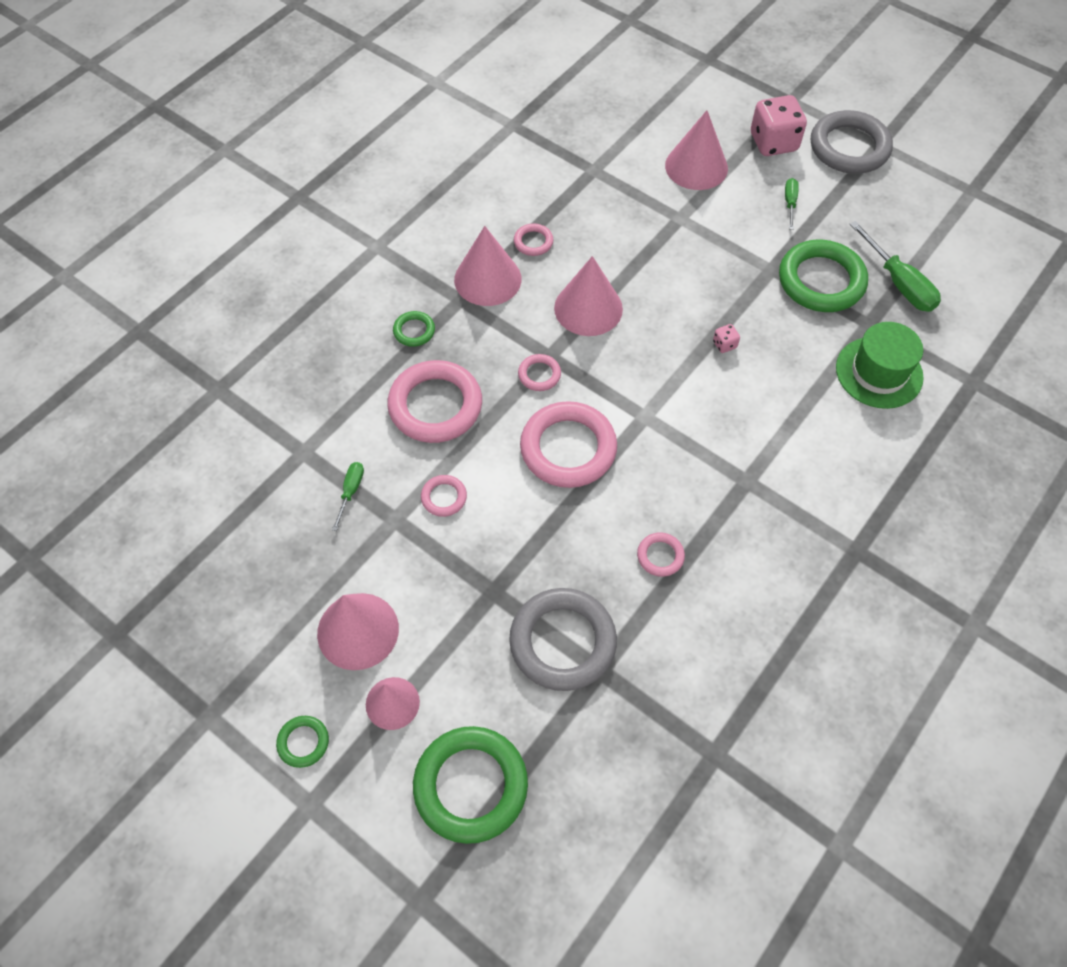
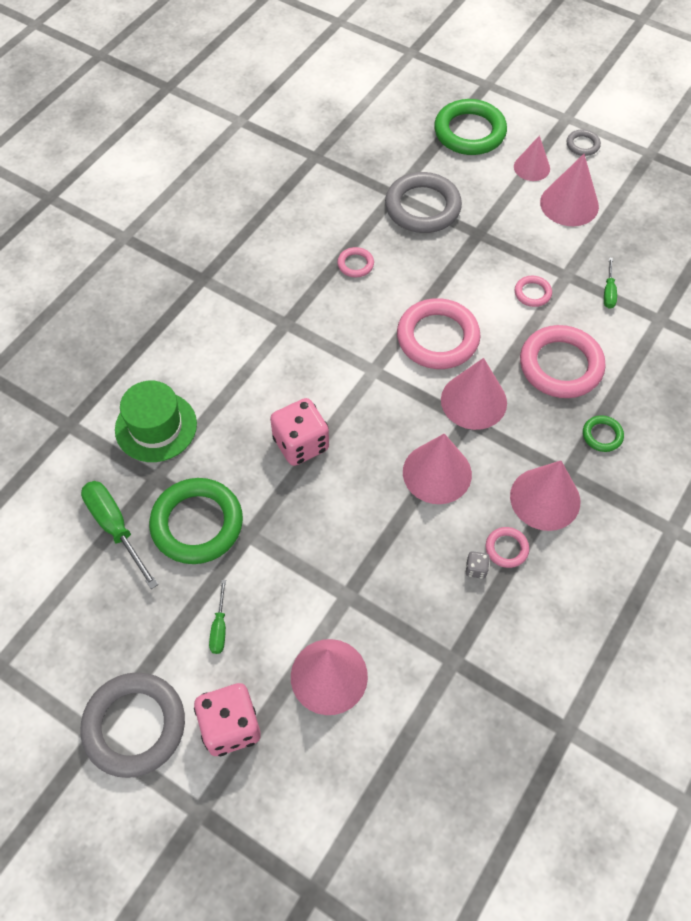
camera: 175 degrees right, 0 degrees up
green ring [276,716,329,768] -> grey ring [567,129,601,156]
pink ring [518,354,561,391] -> pink cone [441,358,507,430]
pink dice [713,324,740,353] -> pink dice [270,398,329,466], size x2.35
none -> grey dice [466,551,490,579]

